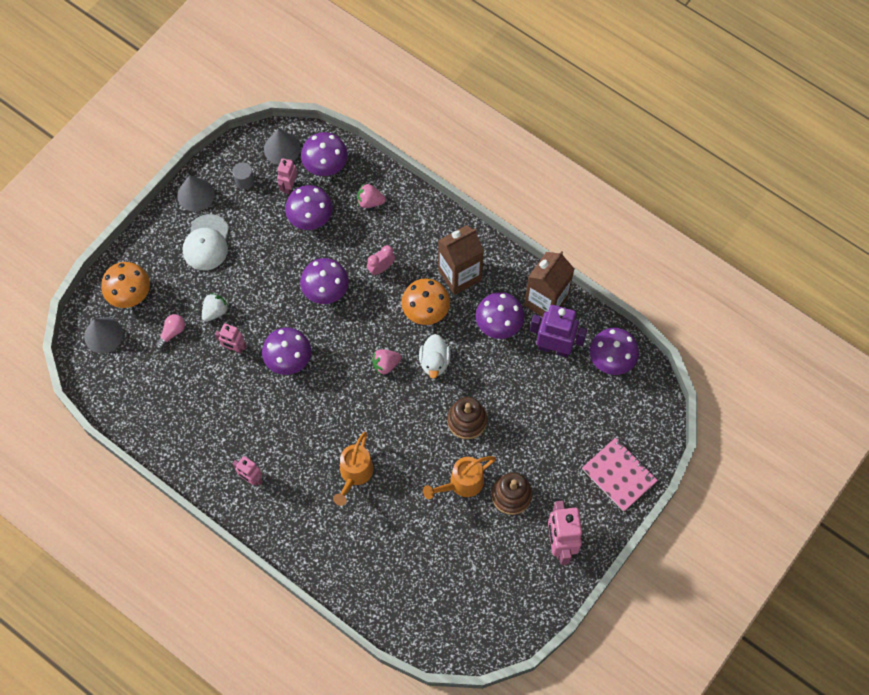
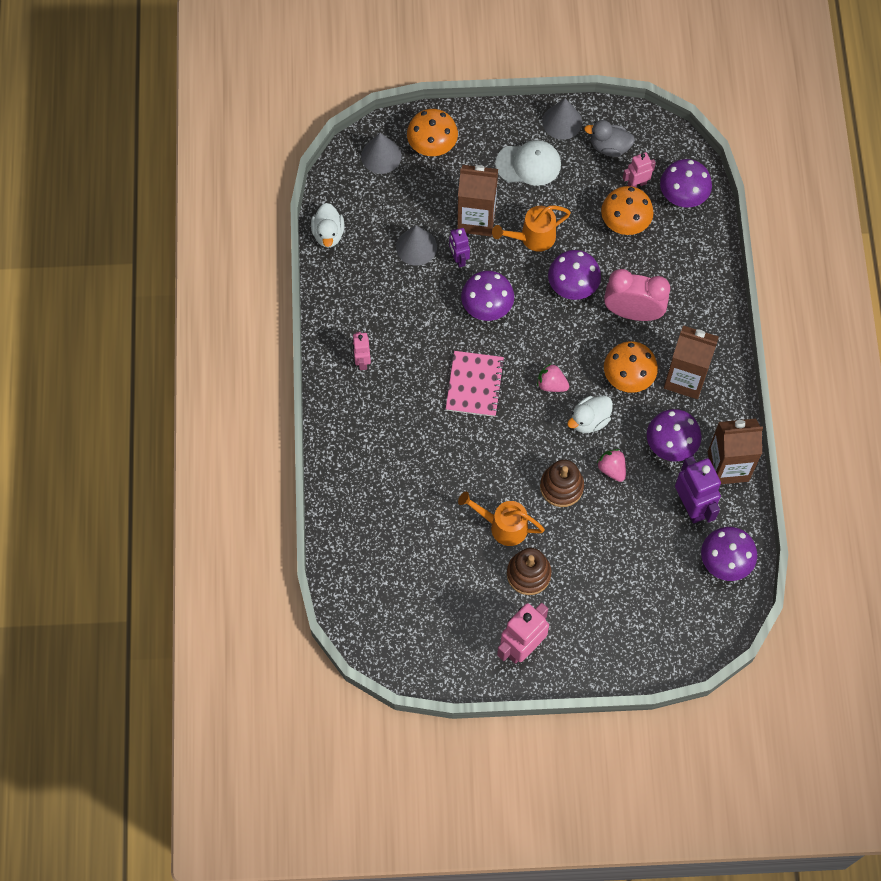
camera: 50 degrees right, 0 degrees up
pink light bulb [155,314,185,350] -> none
white cap [183,214,229,270] -> white cap turned 150 degrees counterclockwise [495,140,561,186]
white strawberry [202,293,229,322] -> brown carton [457,165,498,236]
pink robot [215,323,247,354] -> purple robot [449,228,470,268]
grey cylinder [232,162,254,189] -> grey duck [584,120,635,157]
grey cone [264,128,301,165] -> grey cone moved to [396,225,437,266]
purple mushroom [285,185,333,230] -> orange mushroom [601,186,653,235]
orange watering can [333,432,374,506] -> orange watering can moved to [492,205,571,252]
pink strawberry [357,183,386,208] -> pink strawberry moved to [597,449,626,482]
pink clock [367,245,395,275] -> pink clock [604,269,670,321], size x1.91
pink notebook [582,438,658,512] -> pink notebook moved to [446,351,505,417]
none -> white duck [311,203,344,248]

